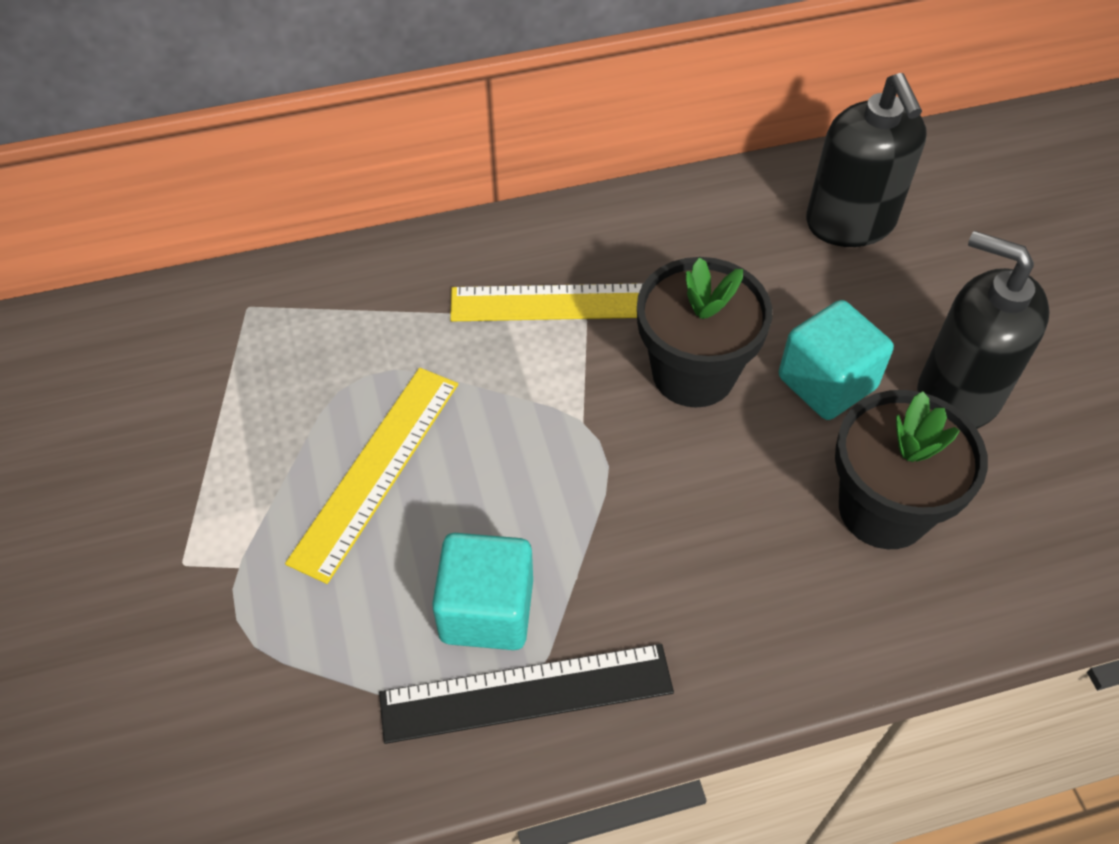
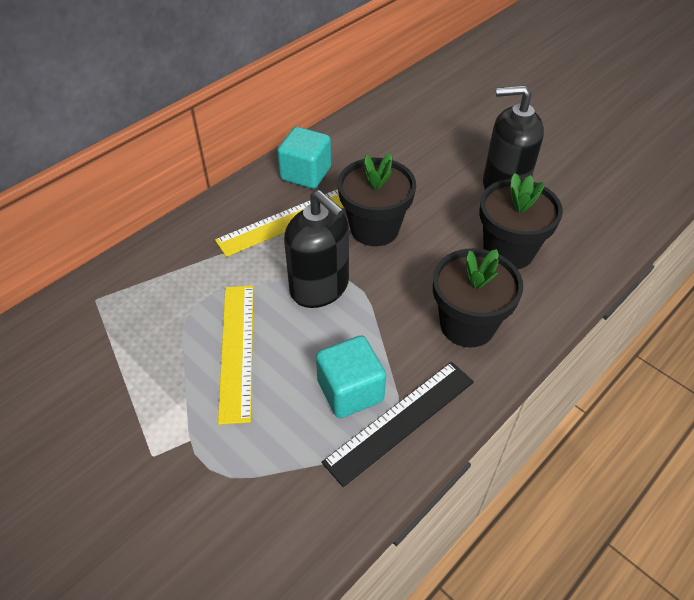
camera: 30 degrees left, 5 degrees down
turquoise cube [779,300,894,420] -> turquoise cube moved to [277,127,331,189]
black soap dispenser [806,73,927,247] -> black soap dispenser moved to [284,190,349,308]
none -> black flower pot [433,248,523,347]

